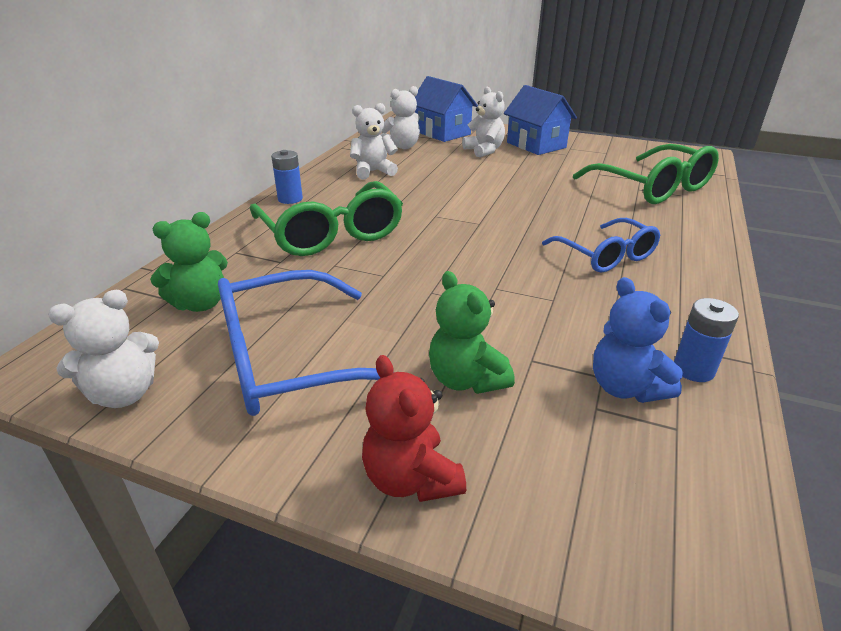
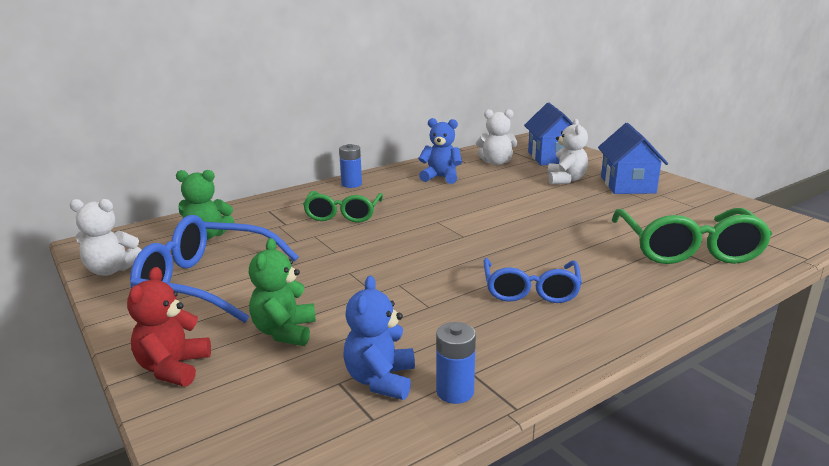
camera: 35 degrees right, 10 degrees down
green glasses [250,181,403,256] -> green glasses [303,191,383,223], size x0.65
white teddy bear [350,103,398,179] -> blue teddy bear [418,118,462,184]

